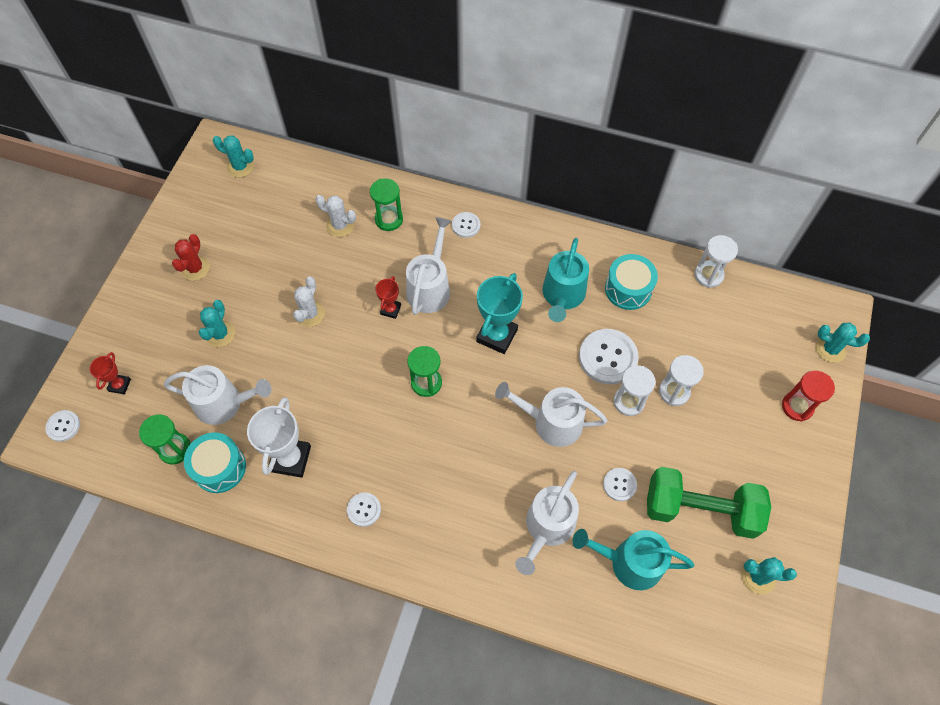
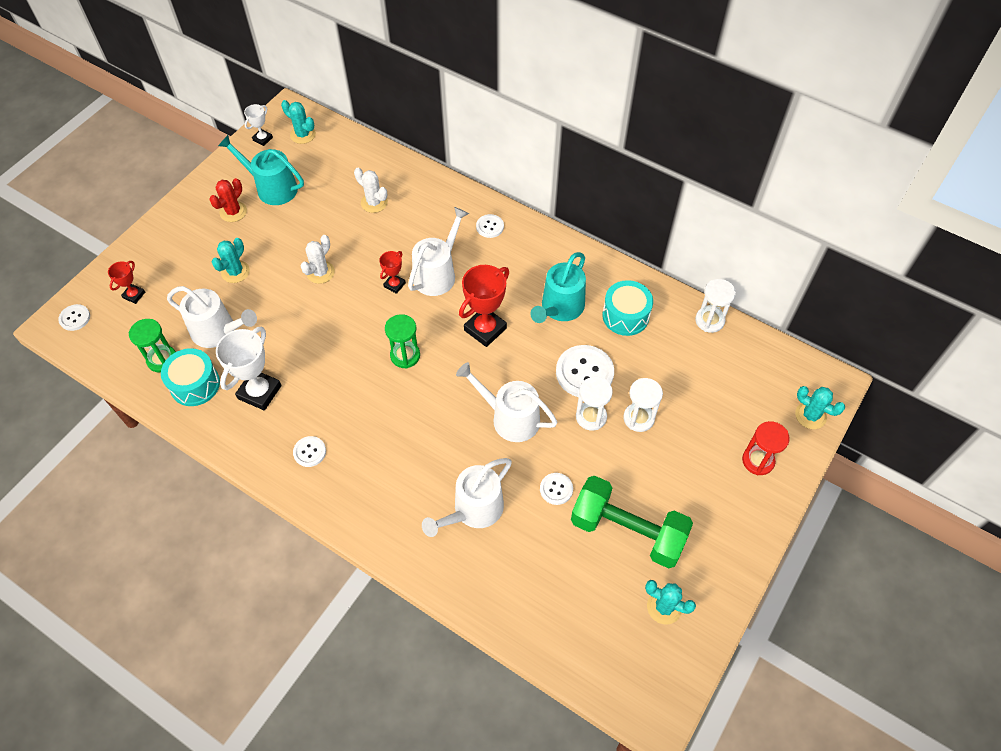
camera: 15 degrees right, 5 degrees down
green hourglass [370,178,403,231] -> none
turquoise trophy [476,273,523,354] -> red trophy [459,265,509,347]
turquoise watering can [573,529,694,590] -> turquoise watering can moved to [218,135,304,205]
none -> white trophy [244,104,273,146]

